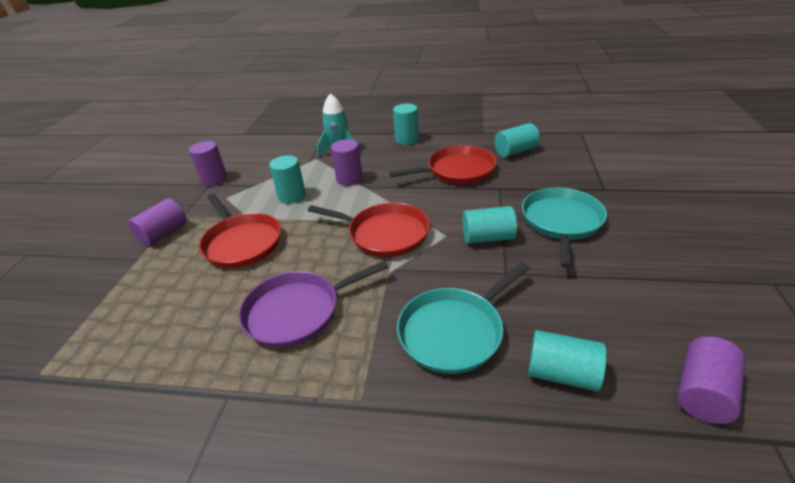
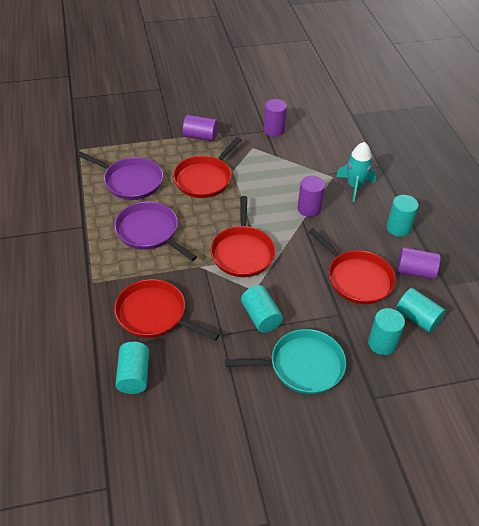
camera: 65 degrees right, 10 degrees up
turquoise cylinder [269,155,306,204] -> turquoise cylinder moved to [368,308,405,355]
turquoise pan [397,263,530,374] -> red pan [114,279,219,341]
purple cylinder [678,336,745,424] -> purple cylinder moved to [397,247,440,280]
none -> purple pan [77,152,163,200]

